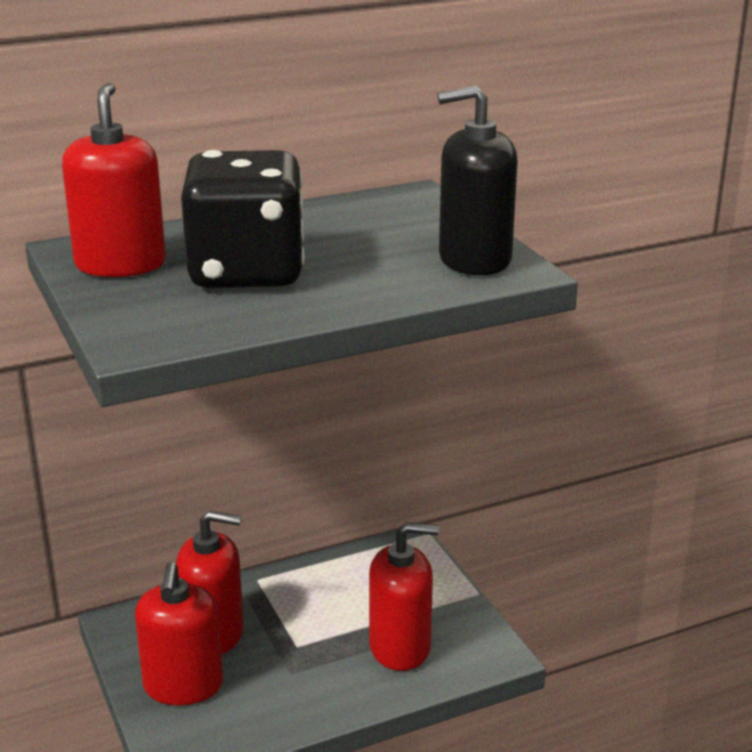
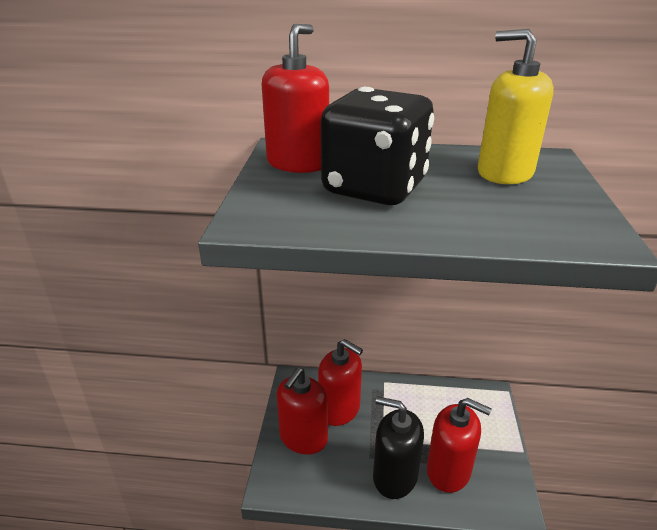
camera: 30 degrees right, 5 degrees up
black soap dispenser [437,86,517,275] -> black soap dispenser moved to [373,396,424,499]
none -> yellow soap dispenser [478,29,554,184]

